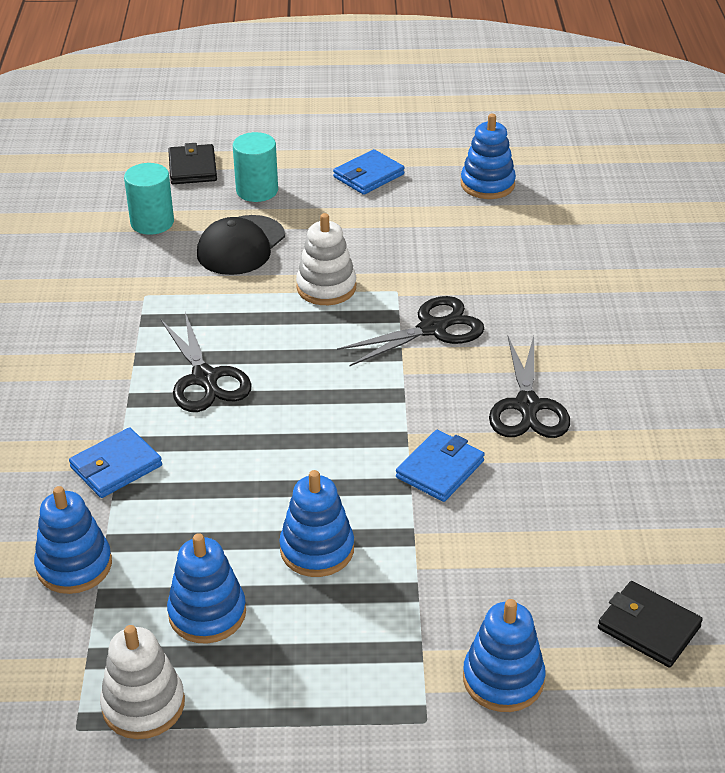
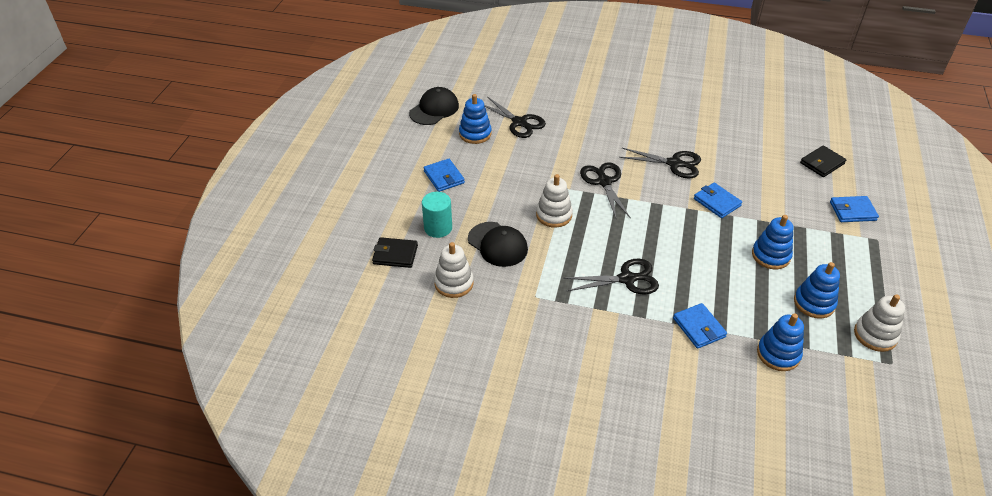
camera: 75 degrees left, 5 degrees up
turquoise cylinder [124,163,174,235] -> white stacking toy [434,242,474,298]
blue stacking toy [463,599,545,712] -> blue wallet [830,196,879,222]
none -> black cap [409,87,459,125]
none -> black scissors [484,97,546,138]

